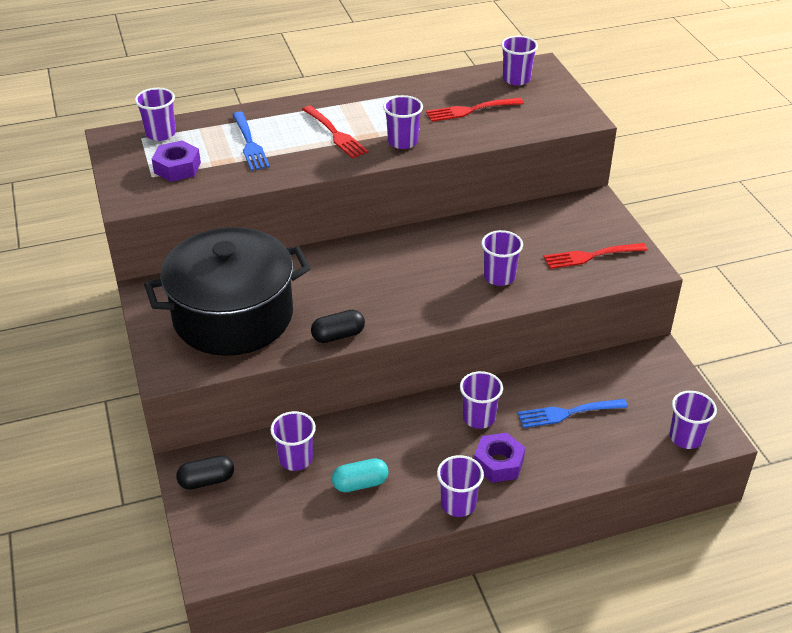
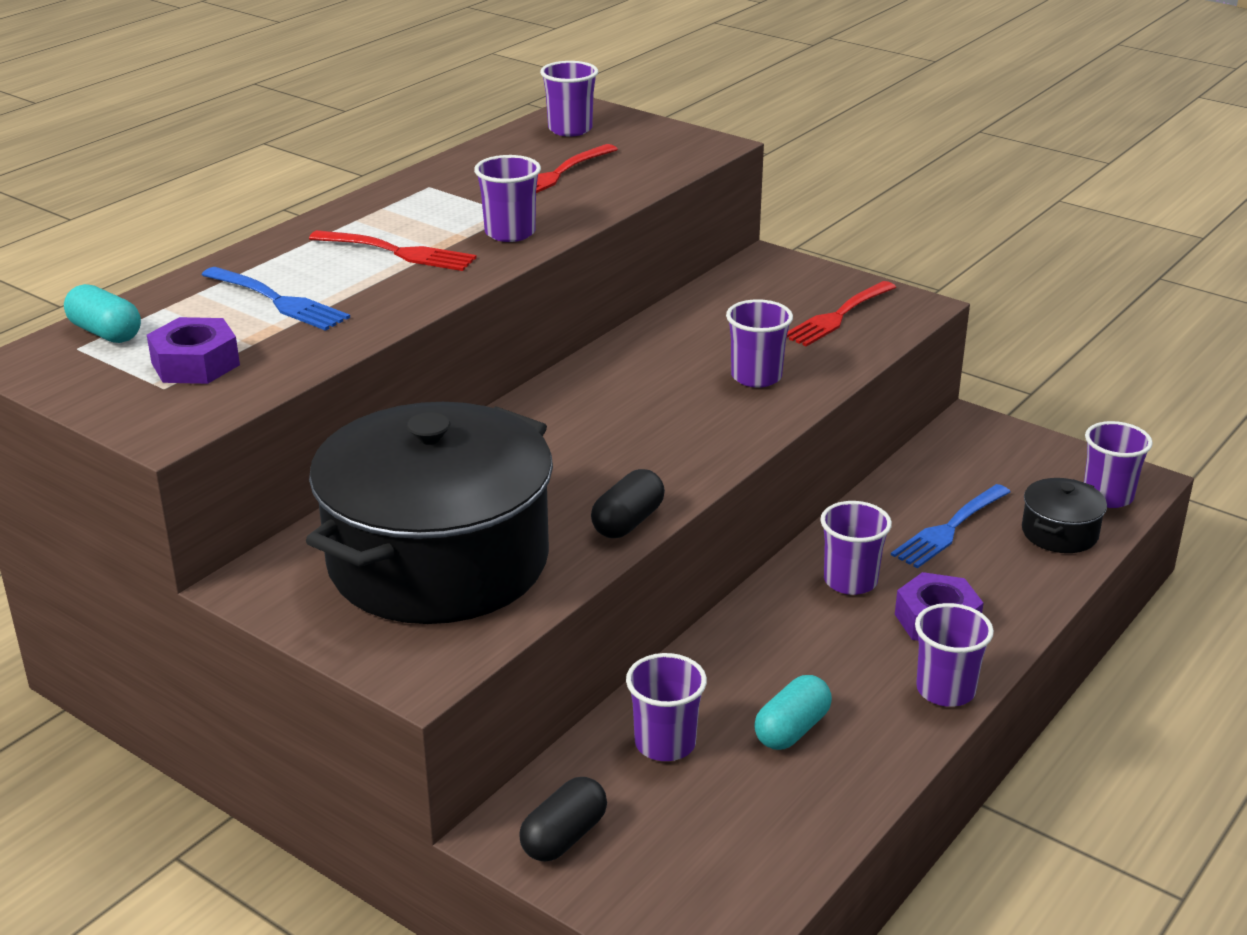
camera: 35 degrees left, 10 degrees down
purple cup [135,88,176,141] -> turquoise capsule [64,284,141,343]
none -> black pot [1022,478,1107,553]

